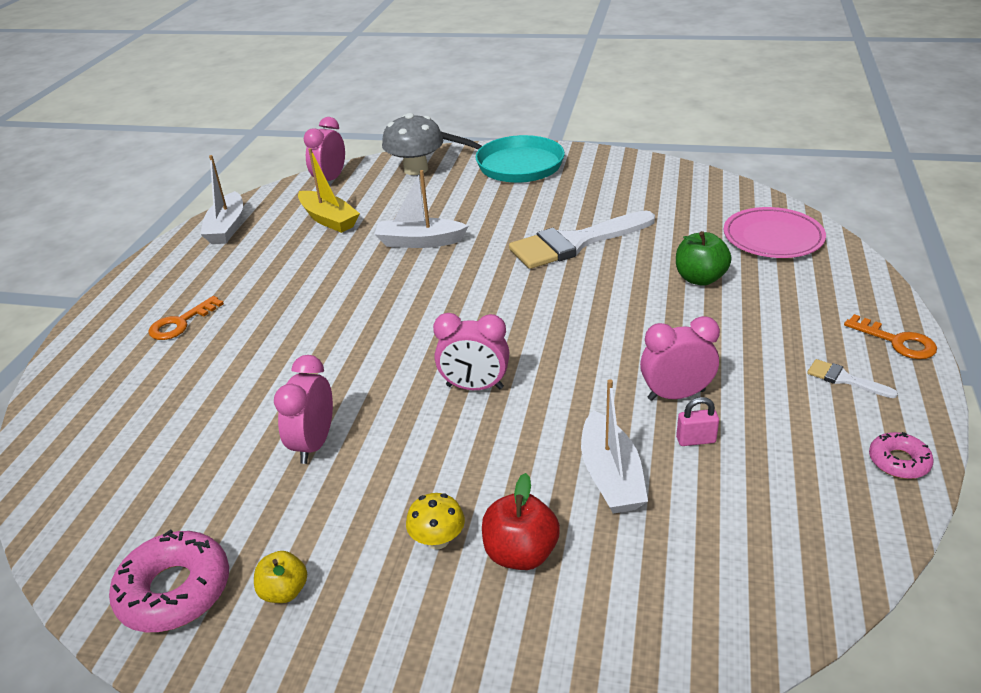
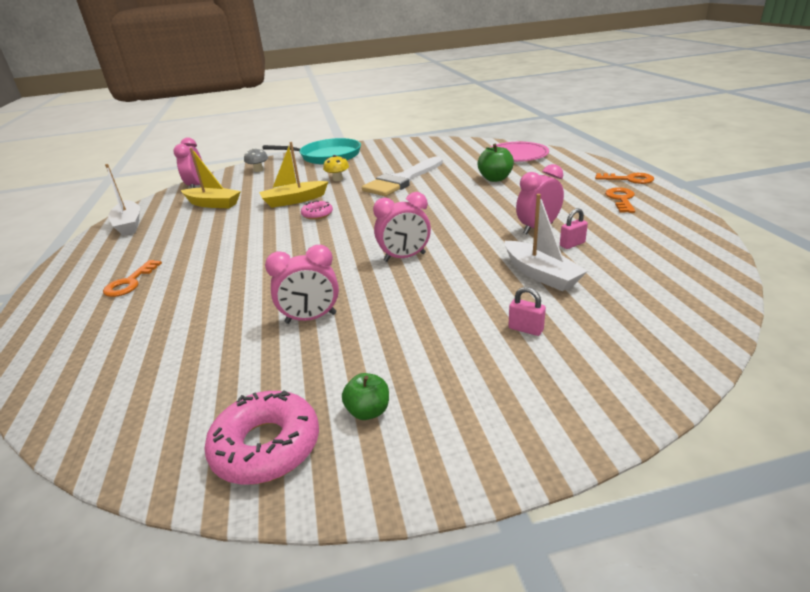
camera: 25 degrees left, 5 degrees down
yellow apple [254,551,307,603] -> green apple [342,373,389,420]
pink clock [274,355,333,464] -> pink clock turned 90 degrees counterclockwise [265,245,339,324]
white boat [374,170,468,248] -> yellow boat [259,142,329,208]
grey mushroom [382,113,443,175] -> grey mushroom [244,147,268,172], size x0.54
yellow mushroom [406,493,465,549] -> yellow mushroom moved to [323,155,349,181]
red apple [482,473,560,570] -> pink padlock [508,287,546,336]
white brush [807,359,898,398] -> orange key [605,187,635,213]
pink donut [869,432,934,479] -> pink donut moved to [301,200,333,220]

